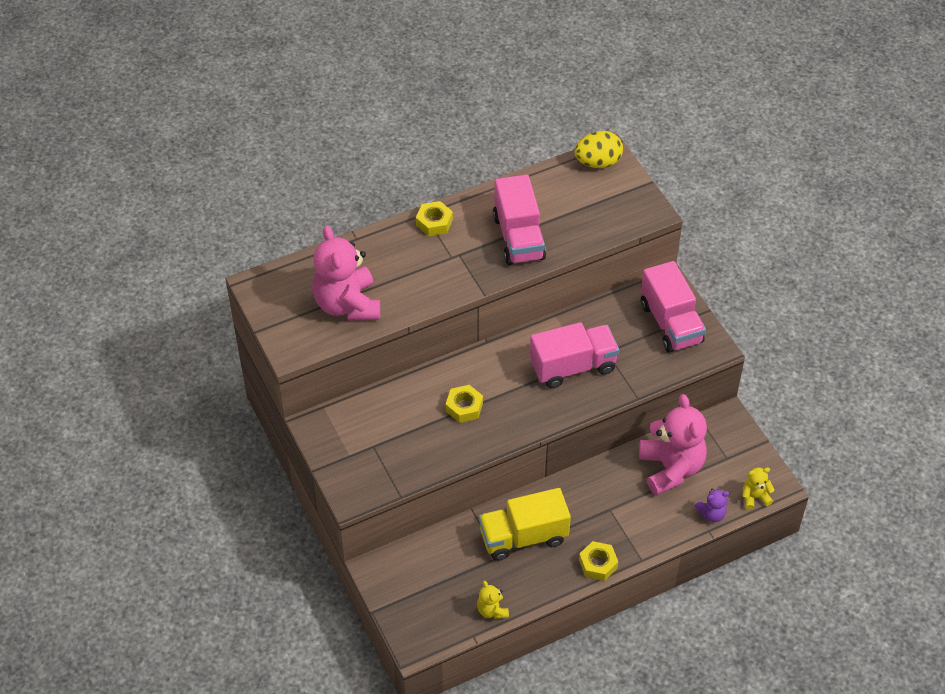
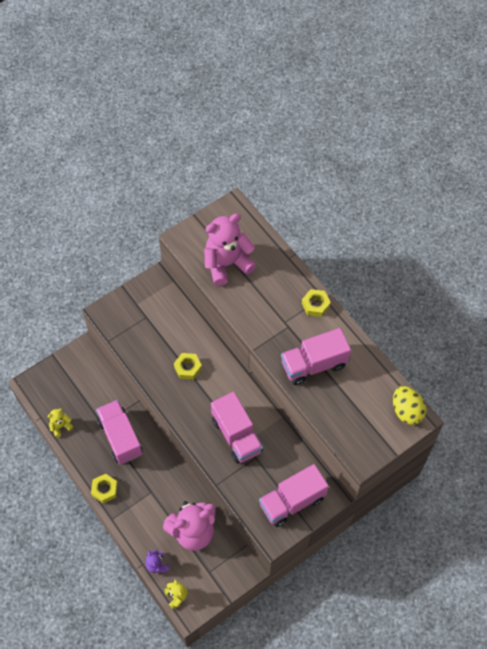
camera: 80 degrees right, 10 degrees up
yellow truck [479,488,571,561] -> pink truck [96,400,143,464]

